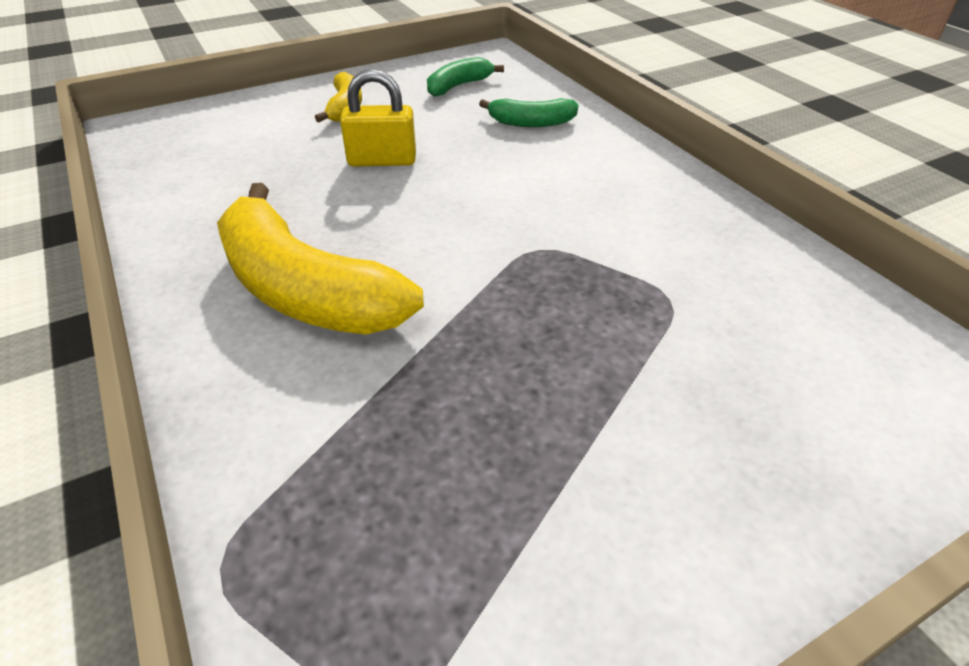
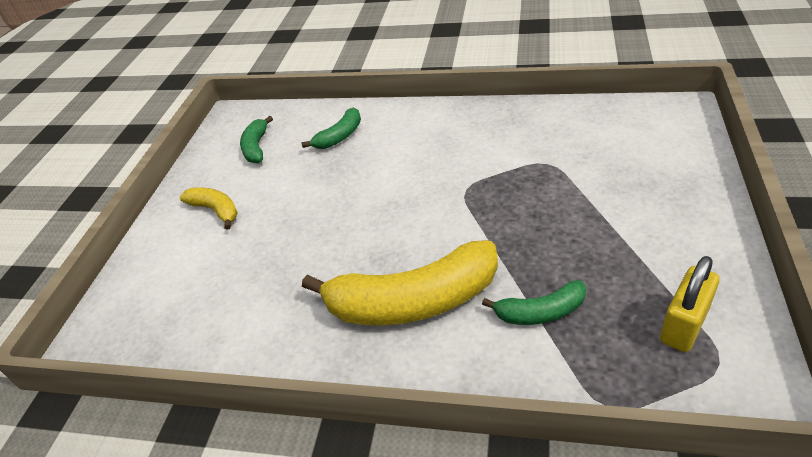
camera: 45 degrees left, 0 degrees up
yellow padlock [340,69,416,166] -> yellow padlock moved to [660,256,720,352]
none -> green banana [482,280,586,325]

